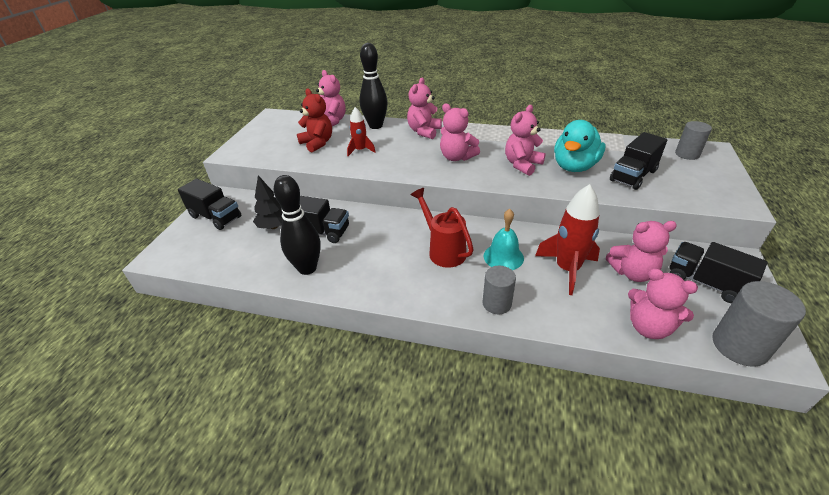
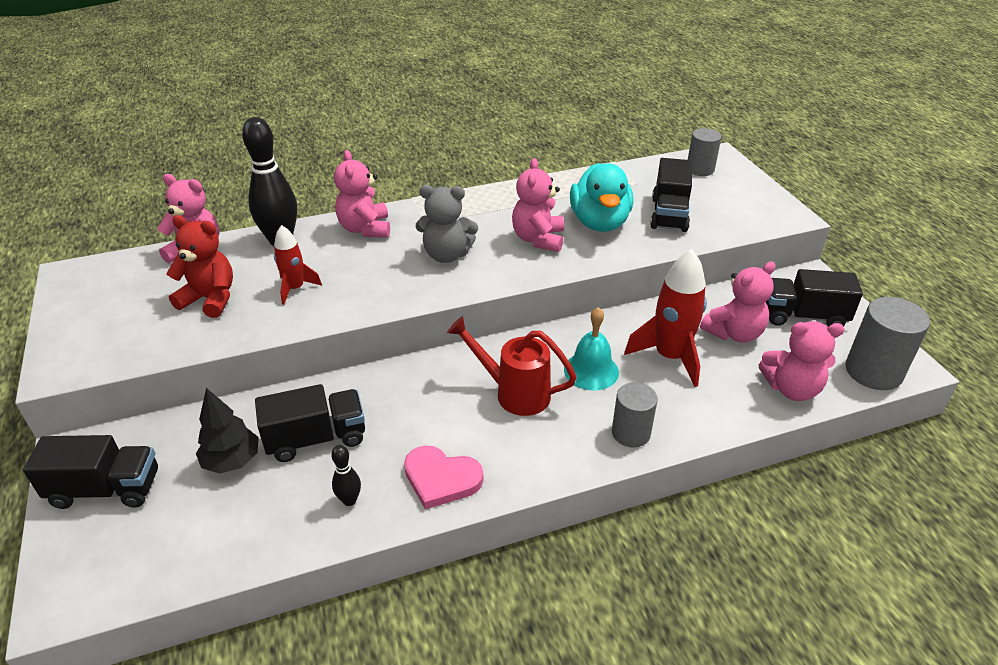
camera: 35 degrees left, 0 degrees up
black bowling pin [274,175,321,275] -> black bowling pin [331,445,361,506], size x0.47
pink teddy bear [440,103,480,161] -> grey teddy bear [416,185,478,263]
none -> pink heart [404,445,483,509]

